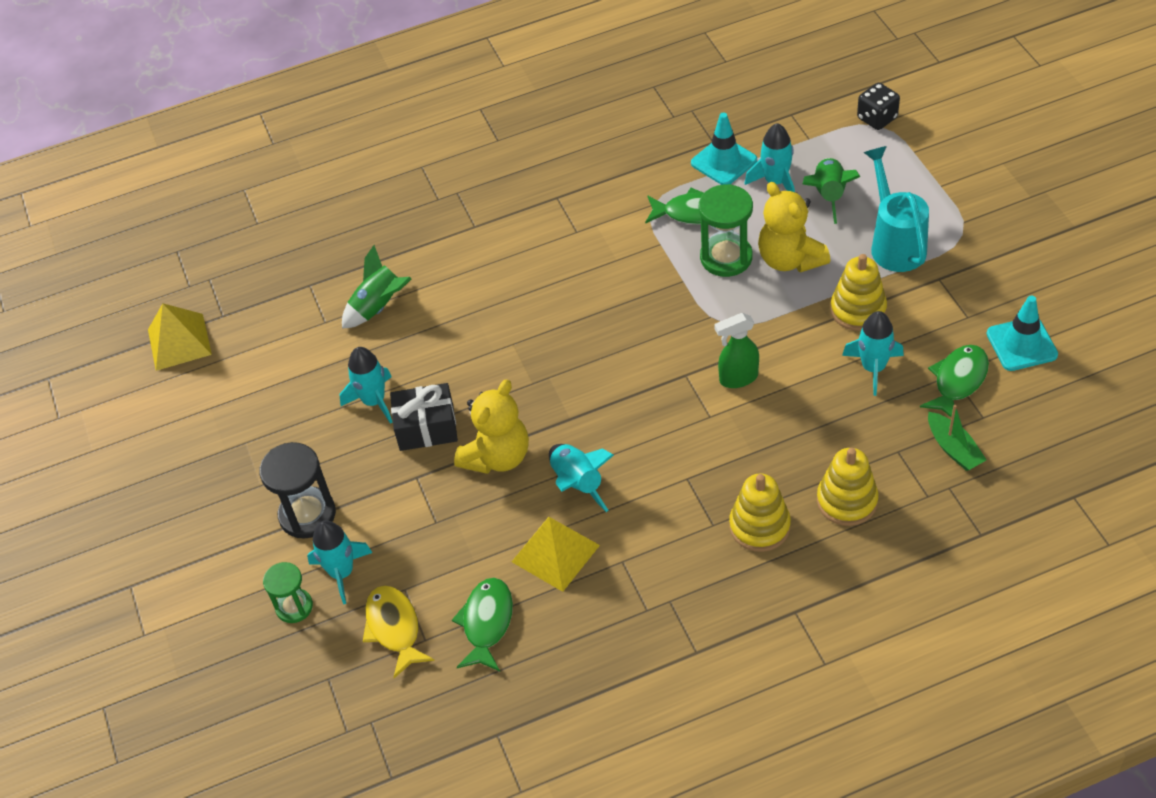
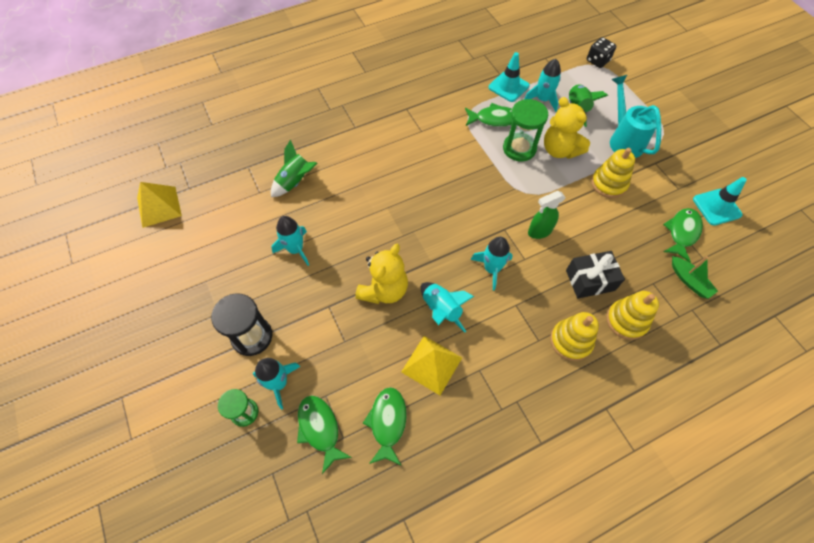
camera: 10 degrees left, 10 degrees up
yellow fish [363,586,435,678] -> green fish [297,395,352,474]
black gift [390,383,458,451] -> black gift moved to [566,251,625,298]
turquoise rocket [842,311,904,396] -> turquoise rocket moved to [471,237,513,291]

